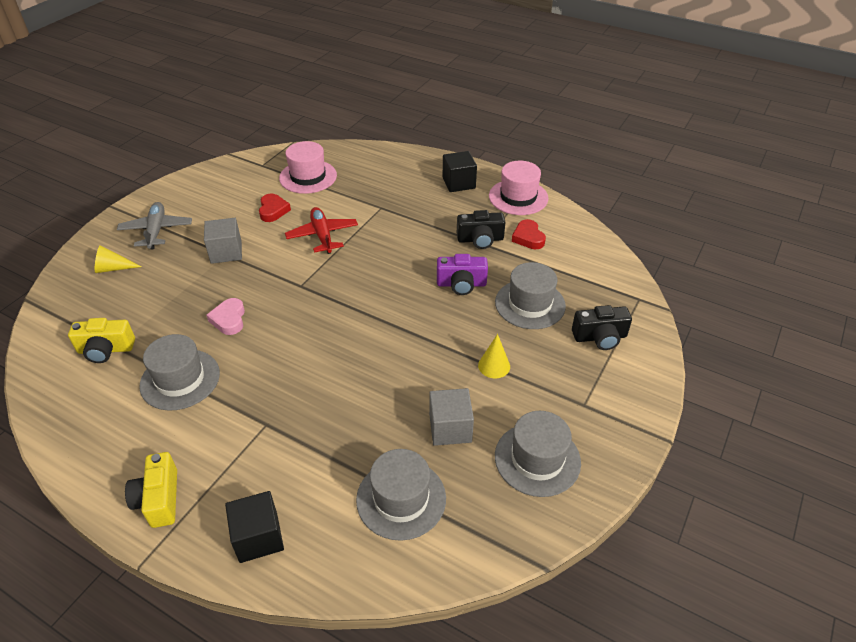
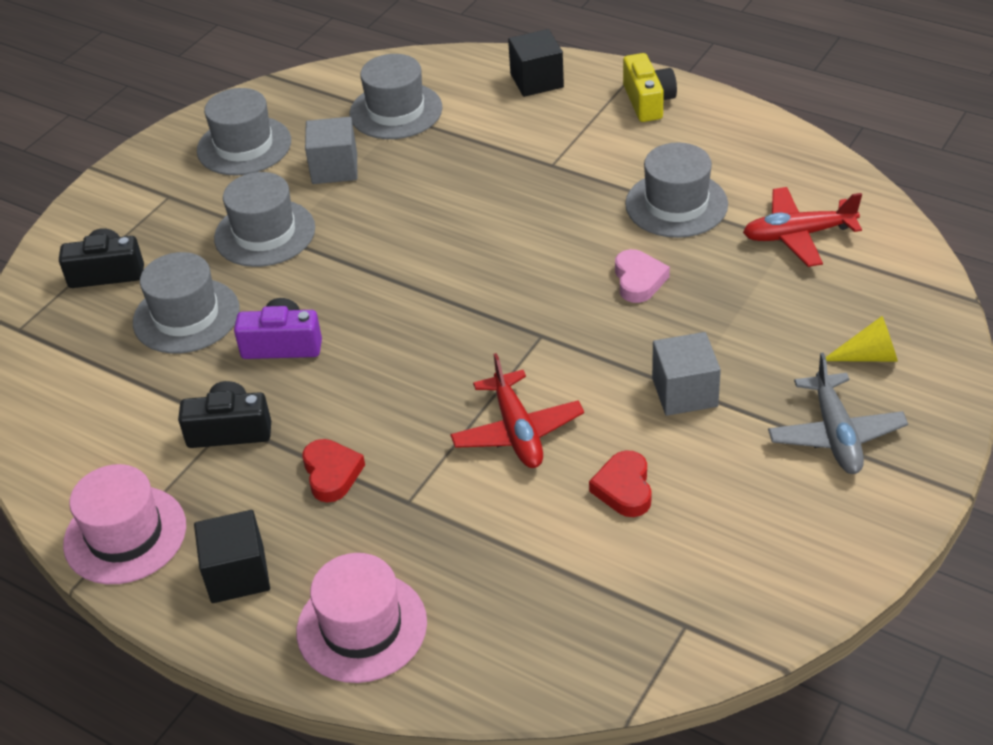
camera: 175 degrees left, 0 degrees up
yellow camera [68,318,135,363] -> red plane [743,187,862,267]
pink hat [279,141,337,194] -> pink hat moved to [297,553,427,683]
yellow cone [478,334,510,378] -> grey hat [214,172,315,267]
red heart [512,219,546,249] -> red heart moved to [302,439,365,502]

